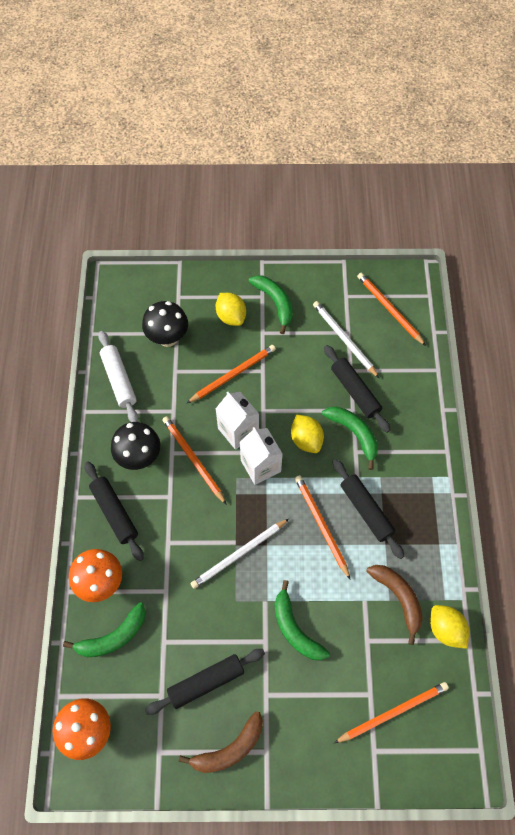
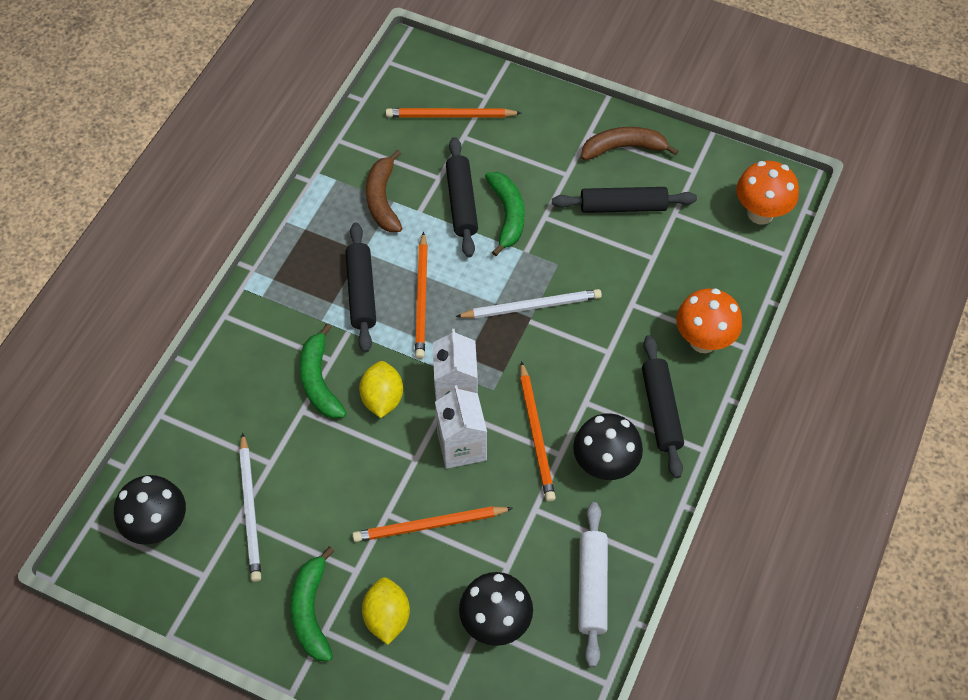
camera: 155 degrees left, 5 degrees down
green banana [63,602,146,657] -> none
black rolling pin [324,345,391,433] -> black rolling pin moved to [446,137,478,258]
orange pencil [357,273,426,346] -> black mushroom [114,475,186,545]
yellow lemon [430,605,469,649] -> none

